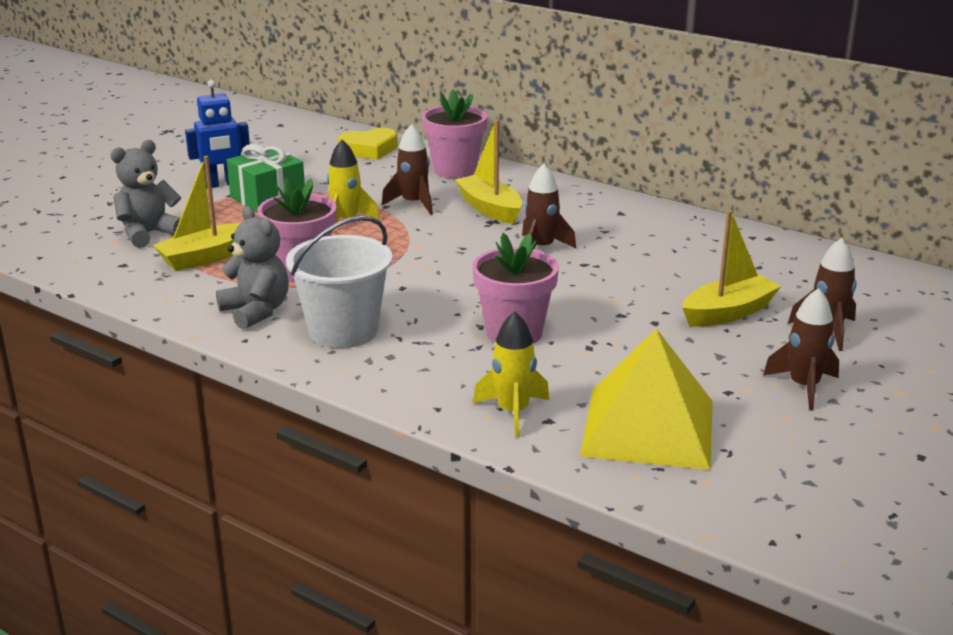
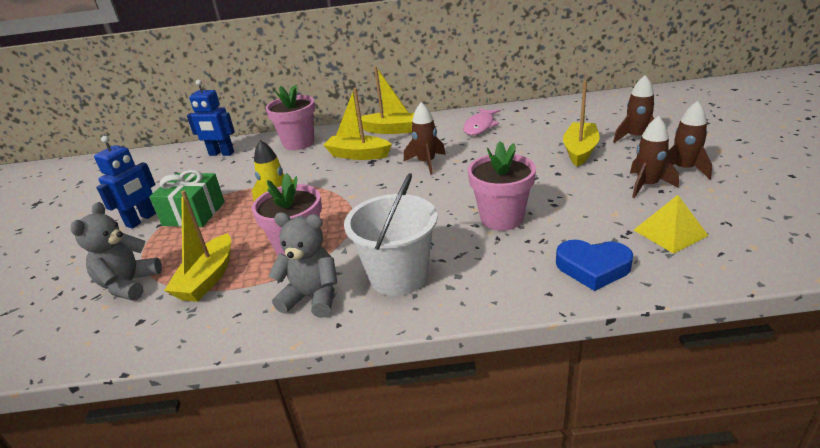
camera: 35 degrees left, 5 degrees up
yellow heart [338,128,398,160] -> blue robot [187,80,235,156]
brown rocket [382,124,433,215] -> brown rocket moved to [630,116,679,198]
yellow rocket [473,311,549,437] -> blue heart [556,240,633,291]
yellow pyramid [580,328,713,470] -> yellow pyramid [634,195,708,254], size x0.54
none -> yellow boat [358,66,414,134]
none -> pink fish [463,108,501,135]

